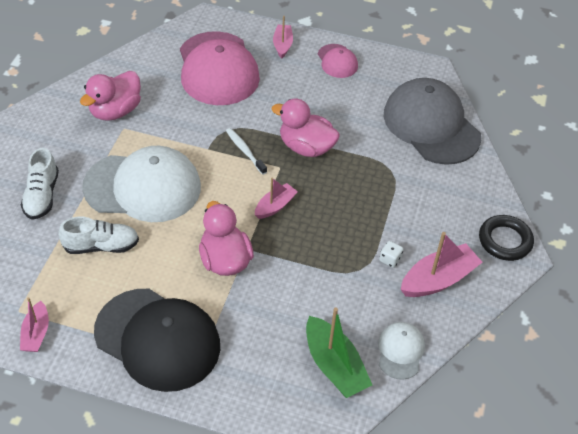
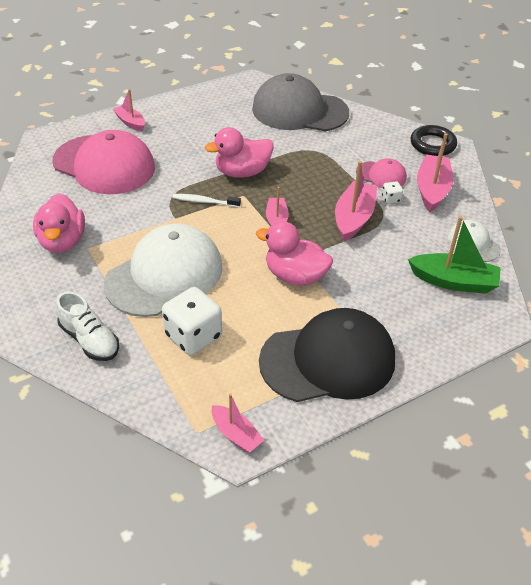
camera: 45 degrees left, 5 degrees down
white shoe [58,217,139,254] -> white dice [162,287,222,355]
pink cap [318,44,358,78] -> pink cap moved to [356,159,407,188]
none -> pink boat [335,161,377,242]

